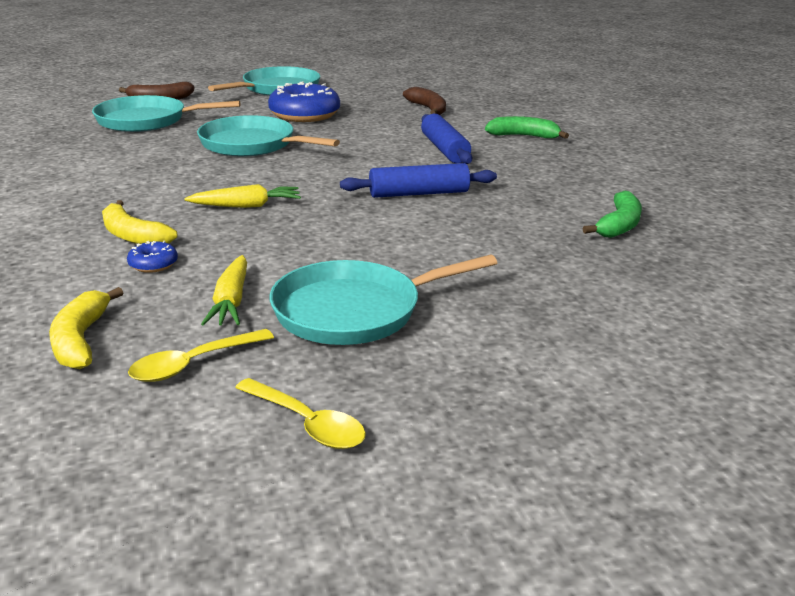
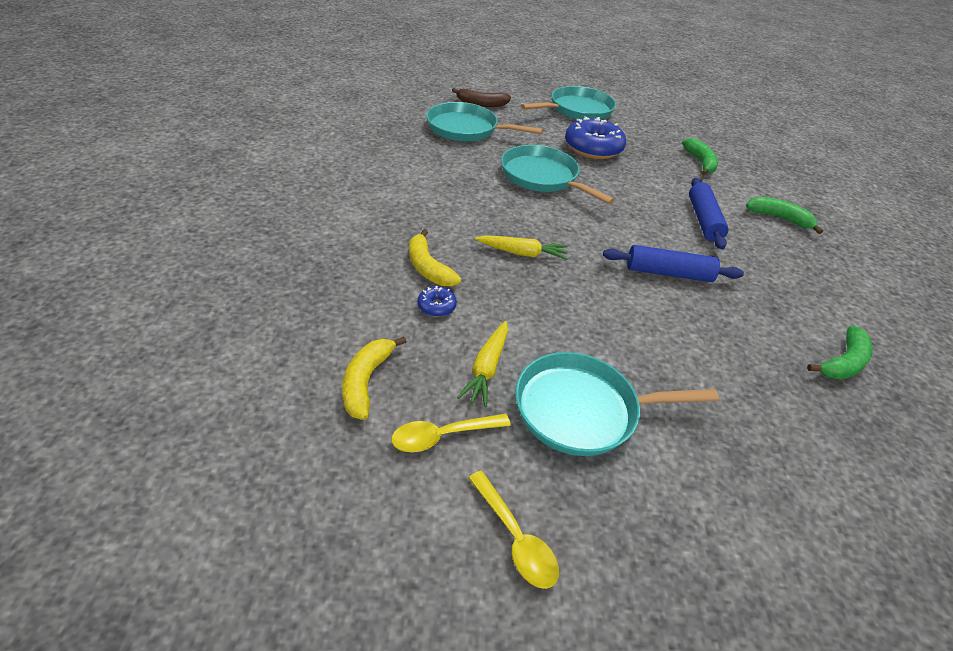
camera: 15 degrees right, 15 degrees up
brown banana [403,87,446,115] -> green banana [682,138,718,175]

